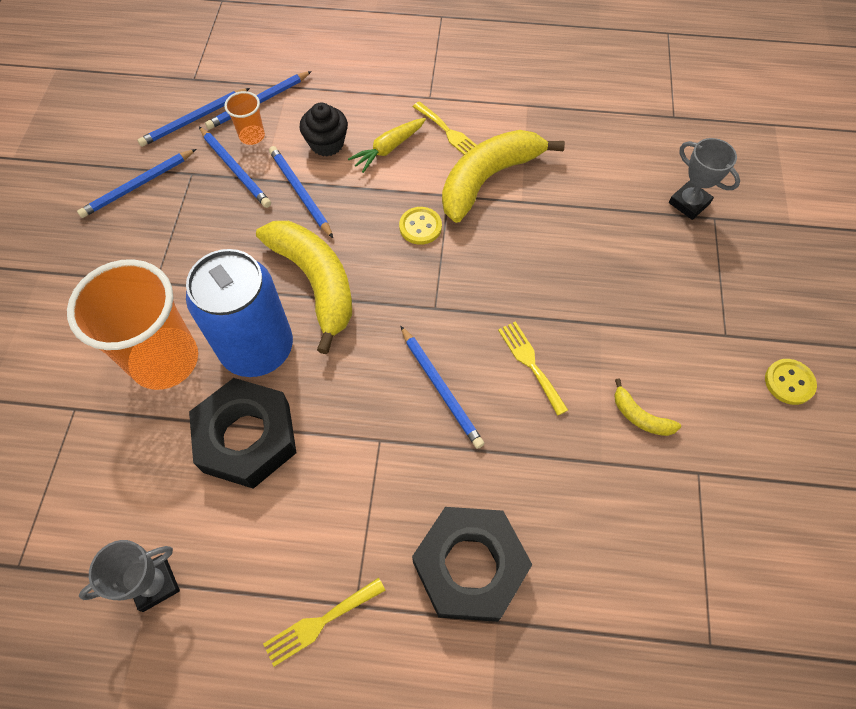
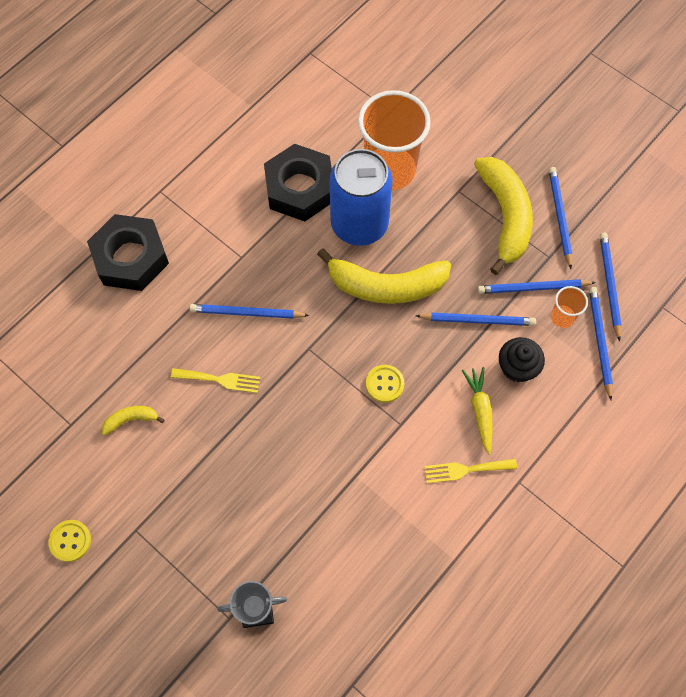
camera: 125 degrees right, 5 degrees up
grey trophy [79,540,180,612] -> none
yellow fork [263,577,386,667] -> none
yellow banana [442,130,565,223] -> yellow banana moved to [474,157,533,275]

